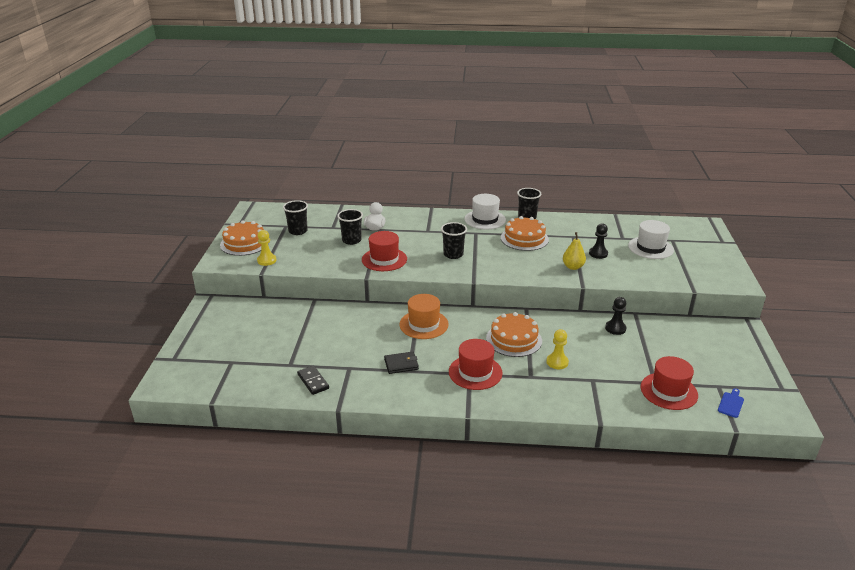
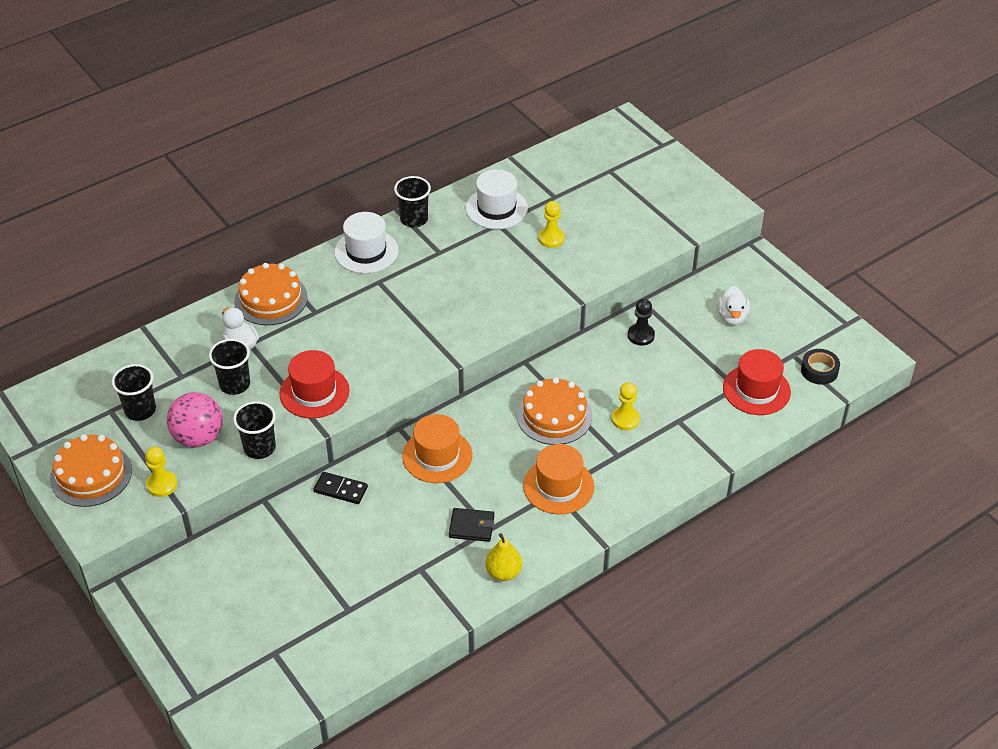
camera: 40 degrees left, 15 degrees up
black domino [297,365,329,395] -> black domino moved to [314,472,368,504]
black wallet [384,351,419,374] -> black wallet turned 60 degrees clockwise [449,508,494,542]
black cup [441,222,467,259] -> black cup moved to [233,401,276,459]
red hat [449,339,502,390] -> orange hat [523,444,594,514]
orange cake [501,216,549,251] -> orange cake moved to [235,263,308,325]
yellow pear [563,232,586,270] -> yellow pear moved to [485,533,522,581]
black pawn [589,223,608,259] -> yellow pawn [538,201,565,248]
white hat [628,220,674,259] -> white hat moved to [466,169,528,229]
blue cutting board [718,388,744,418] -> black tape [801,349,840,385]
none -> pink ball [167,392,223,448]
none -> white duck [717,286,750,325]

